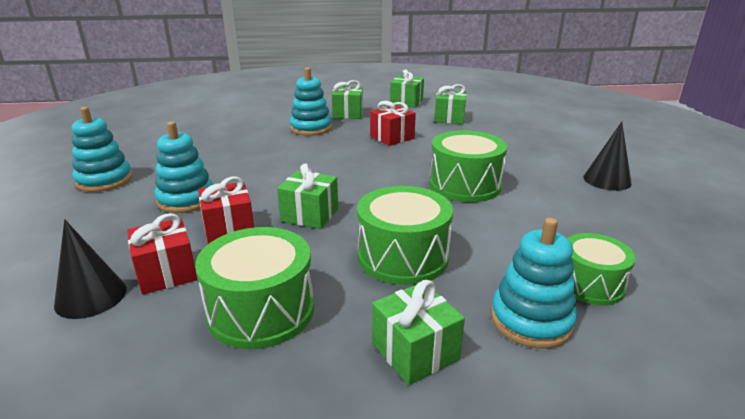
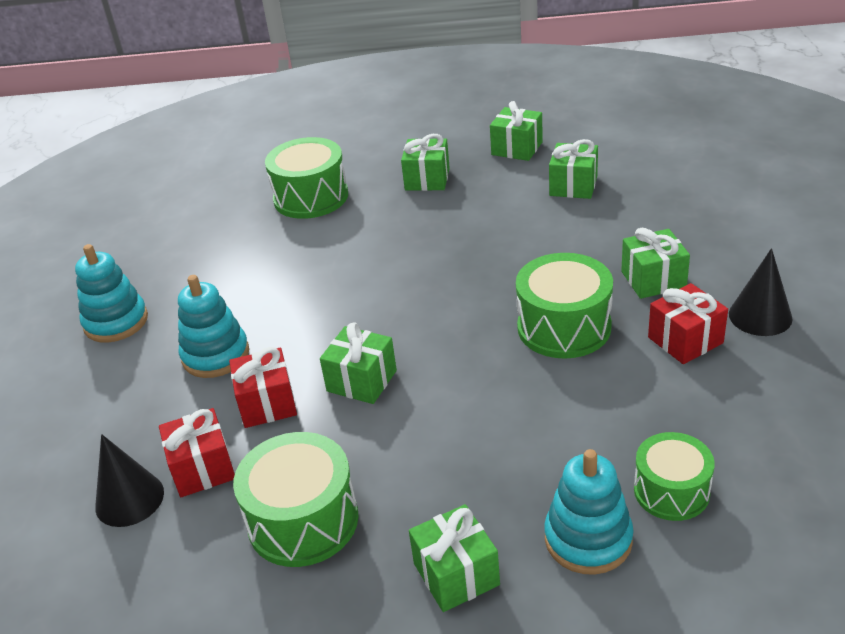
camera: 10 degrees right, 10 degrees up
turquoise stacking toy [290,67,332,136] -> none
green drum [357,186,453,285] -> green drum moved to [265,137,348,219]
red gift [370,101,416,146] -> red gift moved to [648,283,728,364]
none -> green gift [621,228,690,299]

